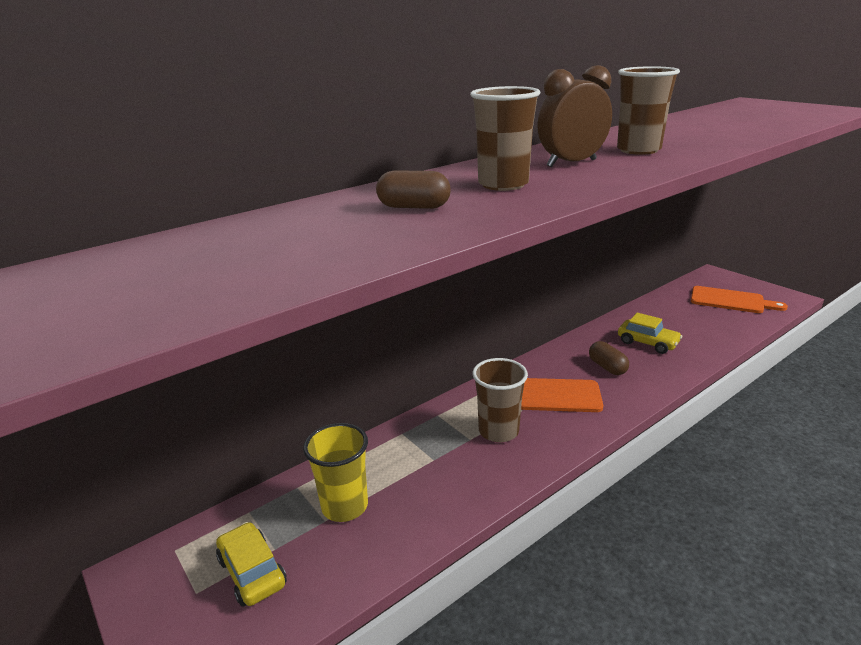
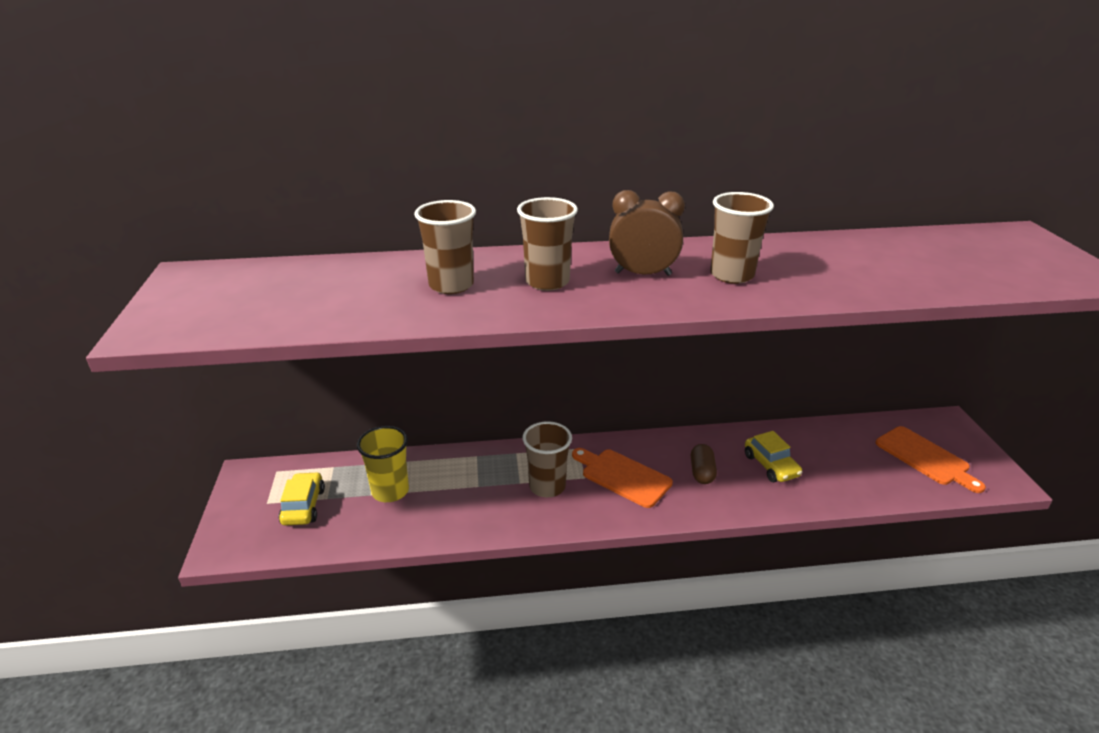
camera: 30 degrees right, 5 degrees up
brown capsule [376,170,451,209] -> brown cup [414,200,476,294]

